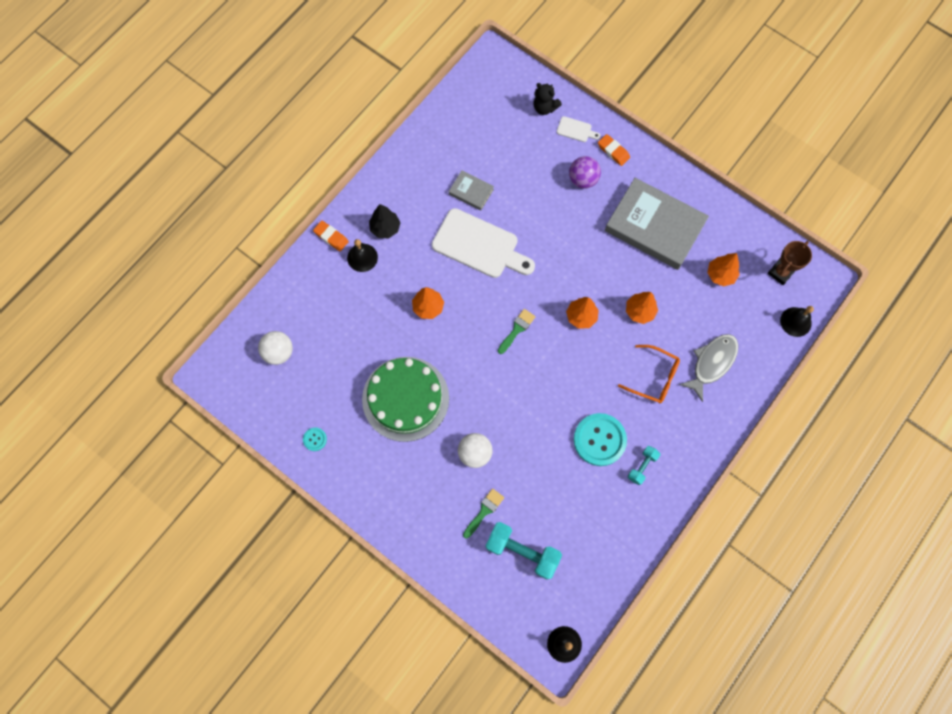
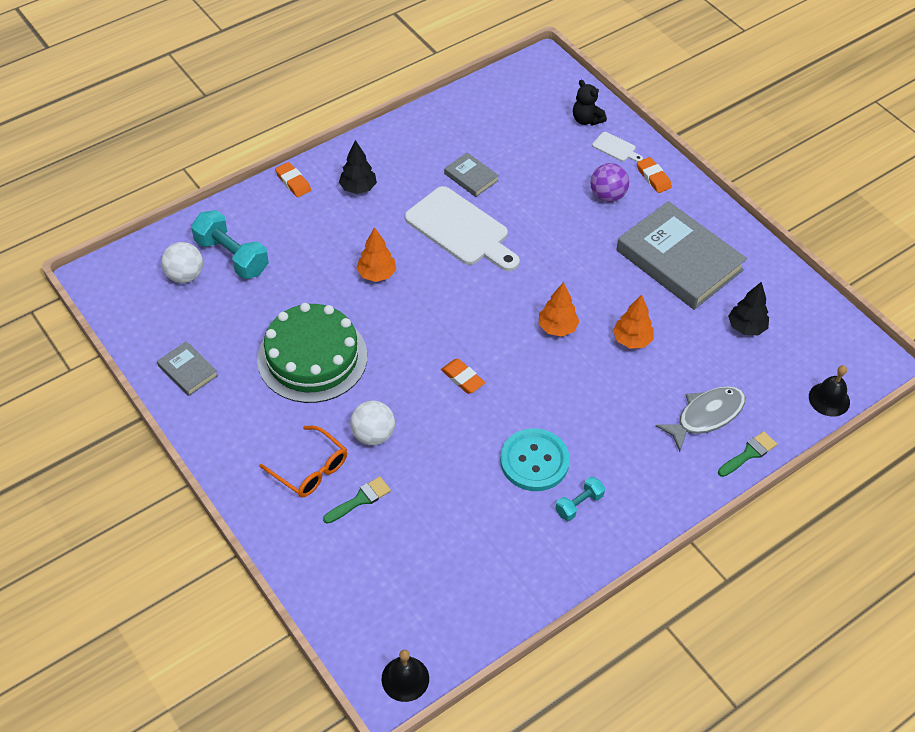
camera: 15 degrees right, 20 degrees down
turquoise button [303,427,327,451] -> grey book [157,341,218,396]
black bell [347,239,378,272] -> none
turquoise dumbbell [485,522,562,579] -> turquoise dumbbell moved to [191,210,269,279]
green brush [498,309,536,354] -> green brush moved to [718,431,777,477]
orange glasses [618,345,680,403] -> orange glasses moved to [259,426,347,498]
orange tree [707,253,740,287] -> black tree [728,281,769,335]
brown trophy [768,241,812,285] -> none
none -> orange eraser [441,359,485,394]

